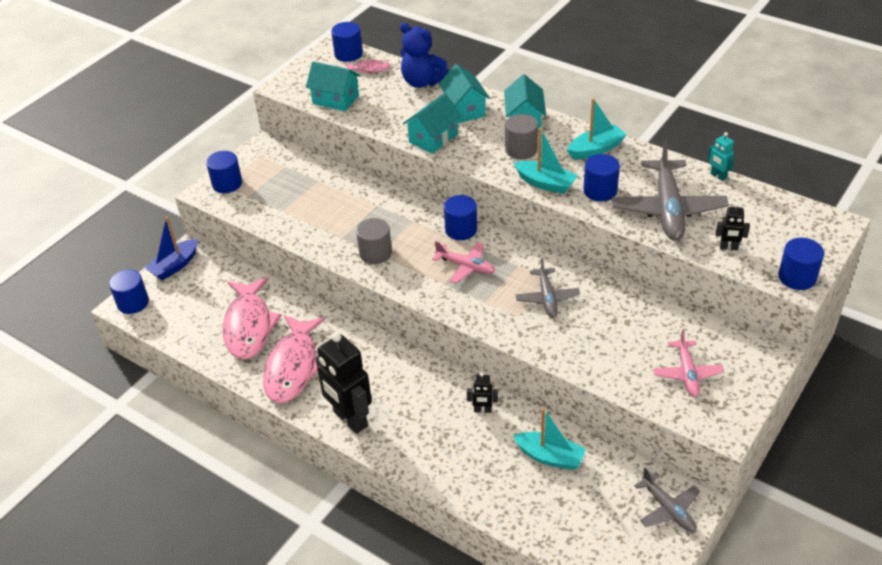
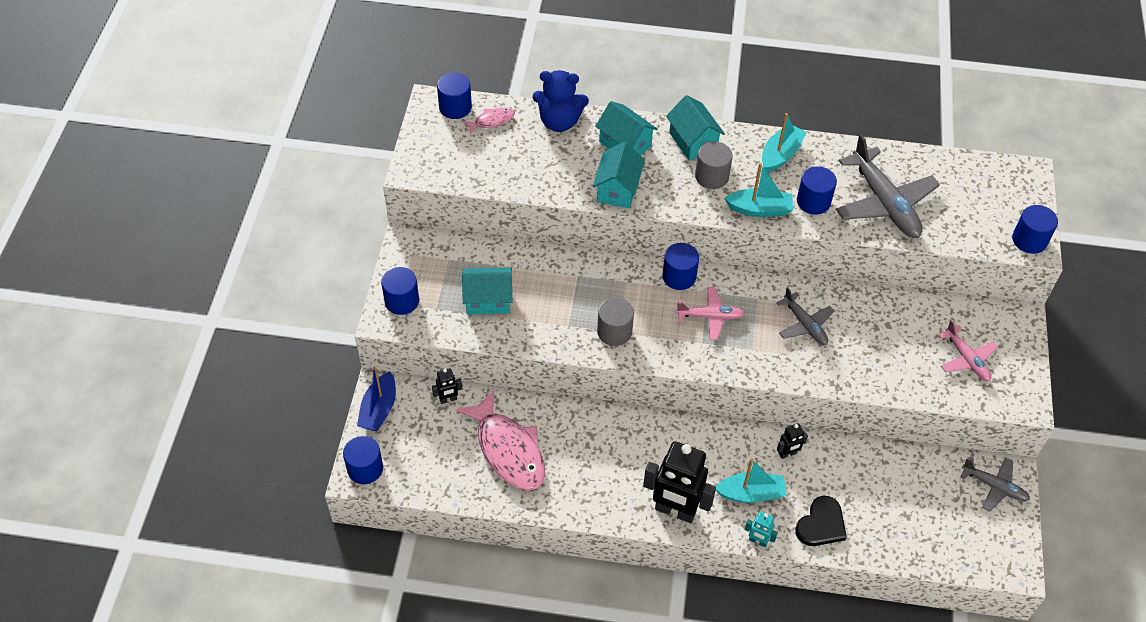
camera: 30 degrees left, 10 degrees up
pink fish [263,315,325,403] -> none
turquoise house [306,61,361,111] -> turquoise house moved to [462,267,512,314]
turquoise boat [513,408,586,470] -> turquoise boat moved to [716,459,787,503]
turquoise robot [708,132,735,181] -> turquoise robot moved to [745,511,778,547]
black robot [716,203,750,250] -> black robot moved to [432,368,462,404]
none -> black heart [795,496,847,546]

